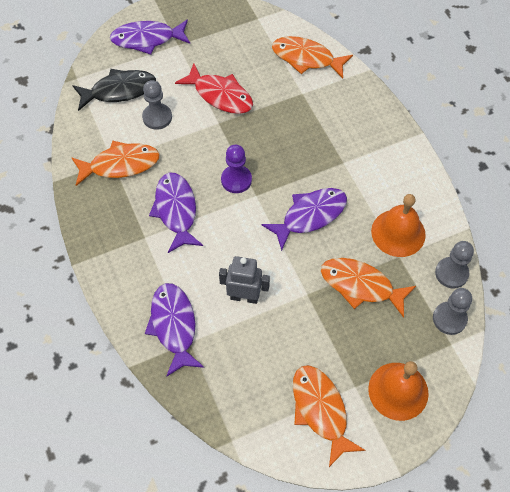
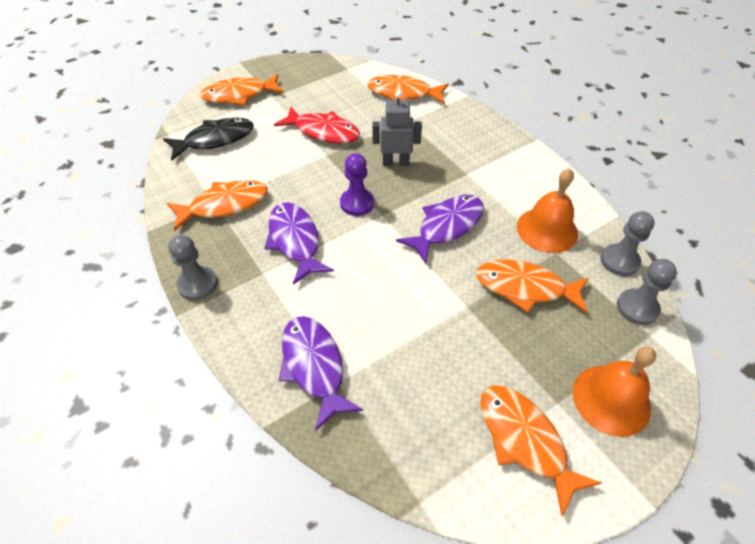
camera: 10 degrees left, 10 degrees down
purple fish [110,20,190,55] -> orange fish [200,74,284,105]
grey pawn [142,80,172,130] -> grey pawn moved to [168,235,217,300]
grey robot [219,256,270,304] -> grey robot moved to [373,91,422,166]

